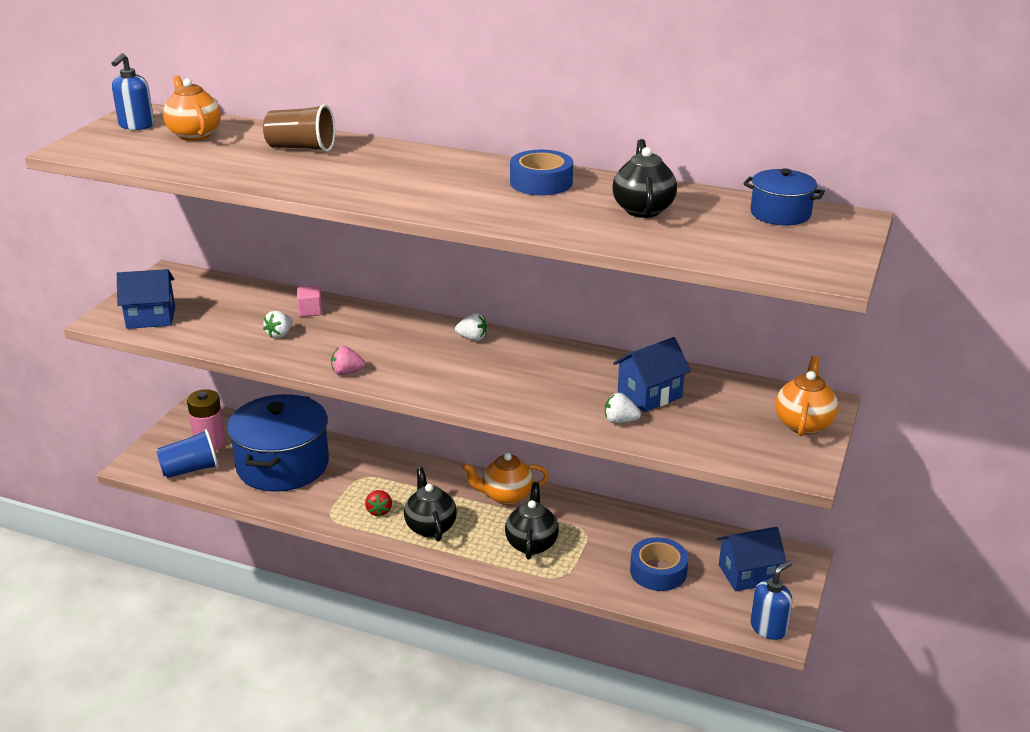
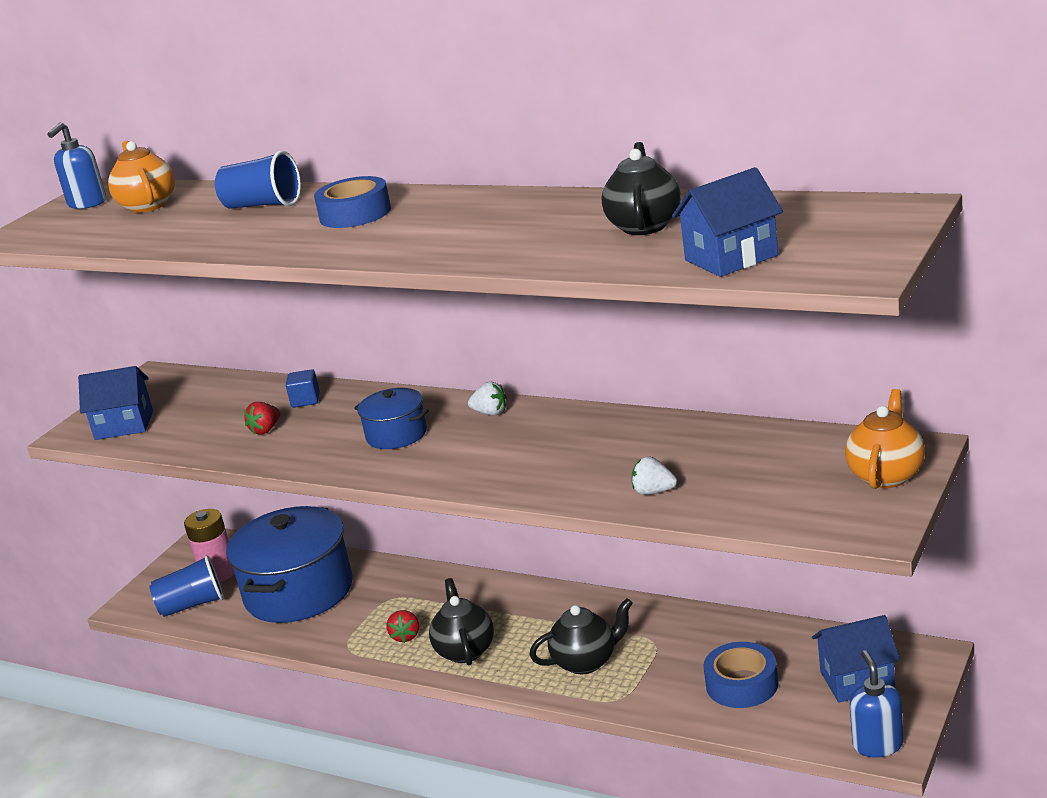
camera: 10 degrees right, 5 degrees down
brown cup [263,104,335,152] -> blue cup [215,150,301,209]
white strawberry [263,311,293,338] -> red strawberry [244,402,280,435]
pink cube [297,286,322,317] -> blue cube [286,369,320,408]
pink strawberry [331,346,366,375] -> none
orange teapot [462,453,549,505] -> none
black teapot [505,482,559,560] -> black teapot turned 60 degrees clockwise [530,598,633,674]
blue tape [510,150,573,196] -> blue tape moved to [314,176,391,228]
blue house [613,337,691,412] -> blue house moved to [672,167,783,277]
blue pot [743,168,825,226] -> blue pot moved to [354,388,429,449]
blue soap dispenser [751,560,793,640] -> blue soap dispenser turned 60 degrees counterclockwise [850,650,904,757]

